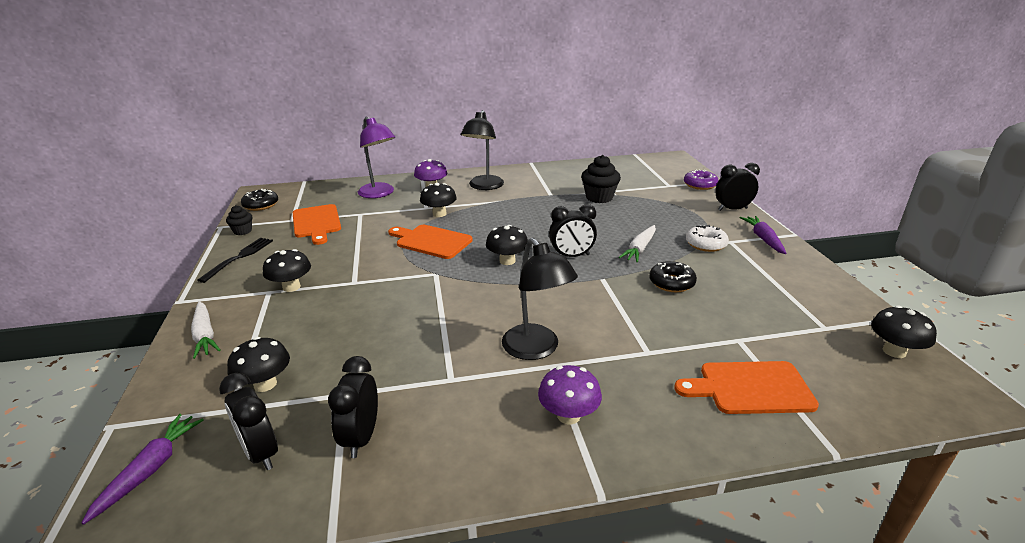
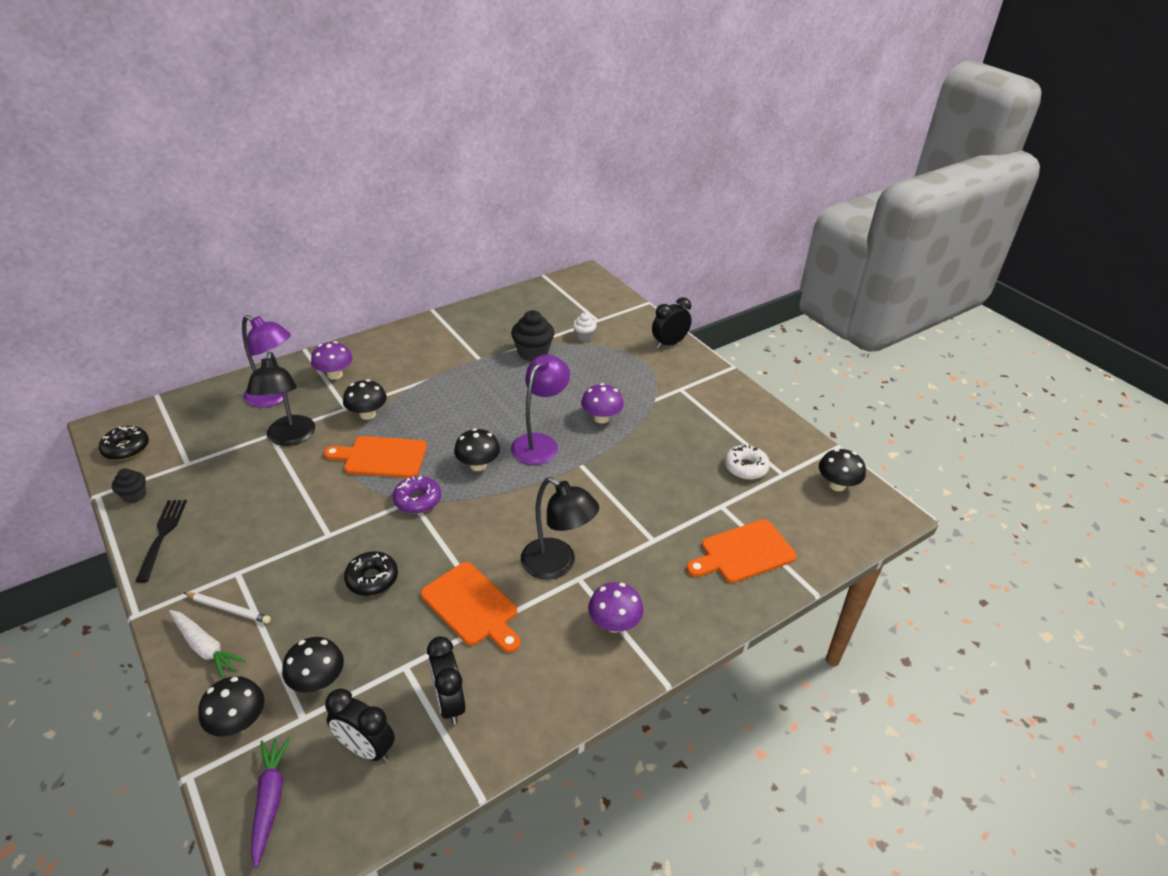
camera: 25 degrees left, 10 degrees up
black mushroom [263,249,311,292] -> black mushroom moved to [198,676,264,737]
orange cutting board [293,204,341,245] -> orange cutting board moved to [421,562,521,653]
black lamp [461,110,504,190] -> black lamp moved to [247,352,315,446]
black clock [549,204,597,257] -> purple lamp [511,355,570,465]
white carrot [619,225,656,263] -> purple mushroom [581,383,624,423]
black donut [649,261,697,292] -> black donut moved to [344,551,398,596]
purple donut [684,169,719,190] -> purple donut moved to [393,476,441,514]
white donut [686,225,729,252] -> white donut moved to [724,445,770,480]
purple carrot [740,216,787,254] -> none
none -> white pencil [184,592,271,624]
none -> white cupcake [573,313,597,341]

